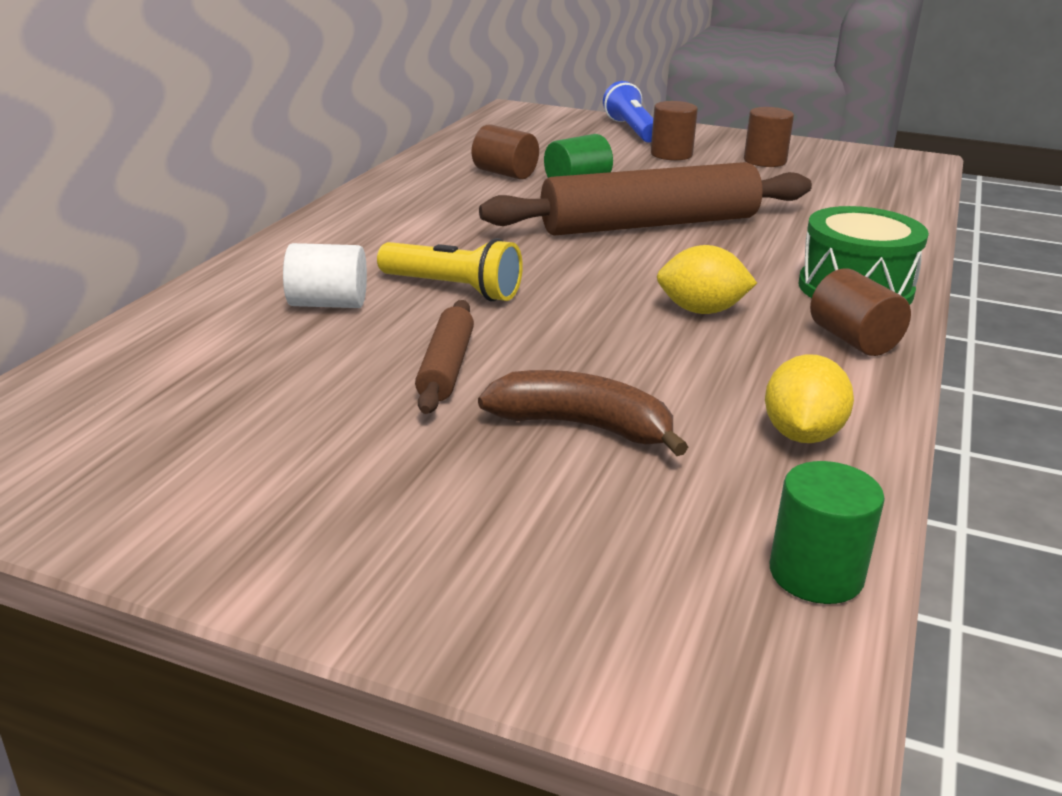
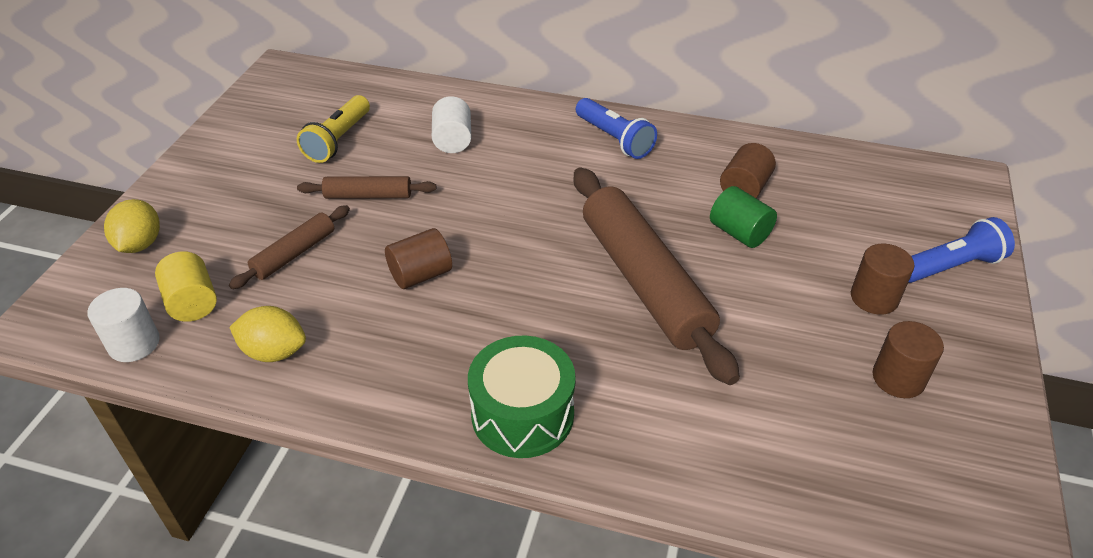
camera: 85 degrees right, 15 degrees up
yellow flashlight [377,238,523,301] -> yellow flashlight moved to [297,95,370,163]
brown banana [478,370,688,456] -> brown rolling pin [229,205,350,289]
yellow lemon [657,245,757,314] -> yellow lemon moved to [104,199,160,253]
green cylinder [770,461,885,604] -> white cylinder [87,288,160,362]
brown cylinder [810,268,911,356] -> brown cylinder moved to [385,228,452,289]
none -> yellow cylinder [155,251,217,322]
none -> blue flashlight [576,98,657,159]

